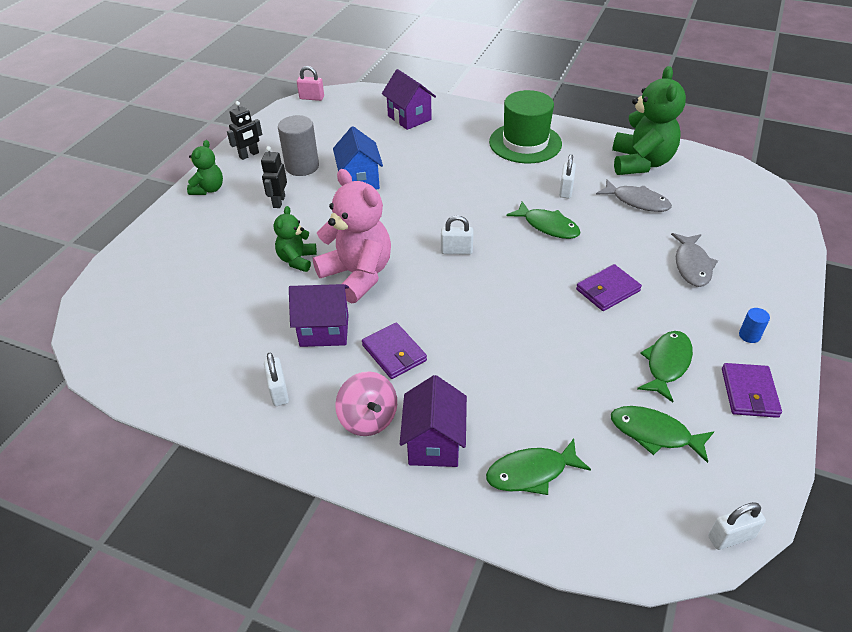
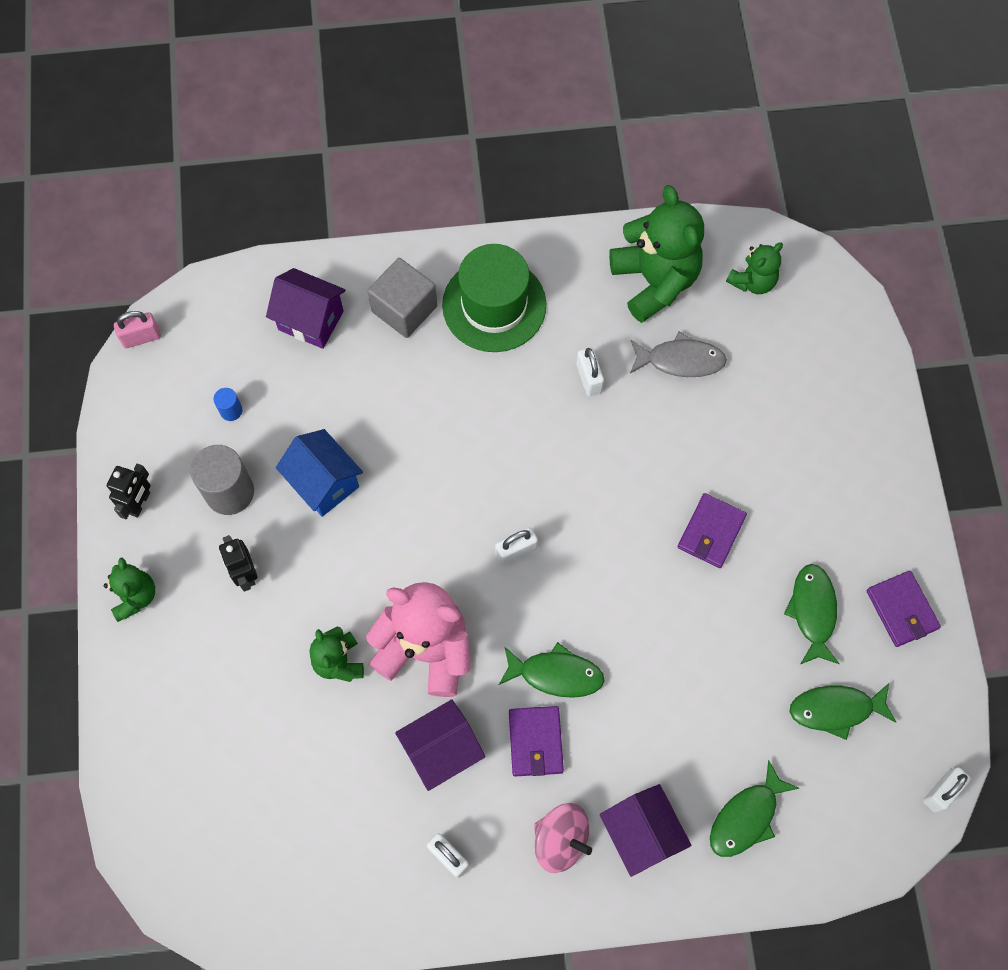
camera: 30 degrees left, 25 degrees up
purple wallet [362,322,427,379] -> purple wallet turned 60 degrees clockwise [509,706,564,777]
green fish [507,201,581,239] -> green fish moved to [499,642,605,698]
grey fish [671,233,718,287] -> none
blue cylinder [739,308,770,343] -> blue cylinder moved to [213,388,243,421]
none -> grey cube [368,258,437,338]
none -> green teddy bear [726,243,783,294]

